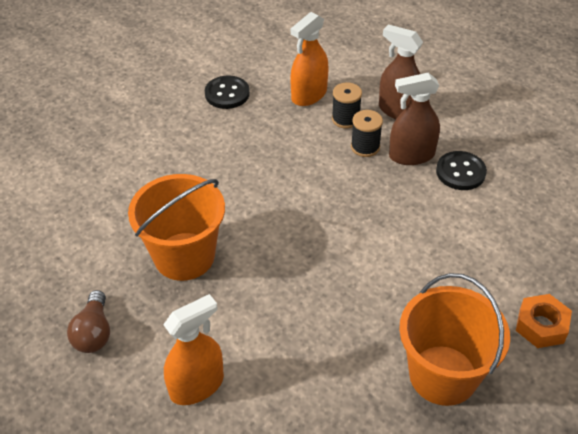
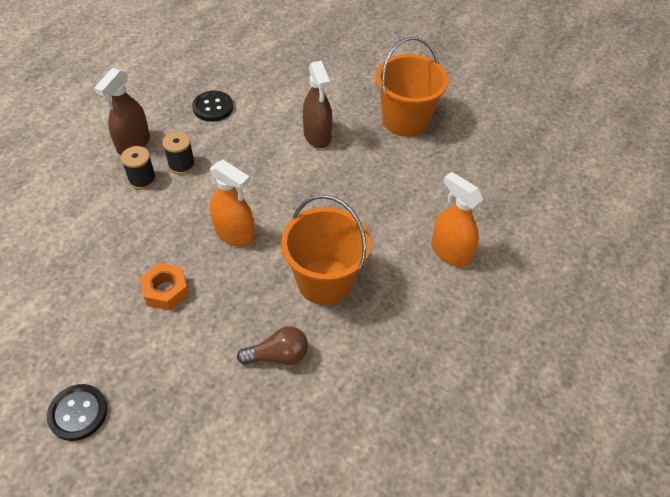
camera: 100 degrees left, 5 degrees up
brown light bulb [67,290,110,353] -> brown light bulb moved to [237,326,308,365]
black button [205,75,250,109] -> black button moved to [47,384,107,441]
orange spray bottle [290,12,329,106] -> orange spray bottle moved to [210,160,255,247]
brown spray bottle [389,73,440,165] -> brown spray bottle moved to [303,61,332,148]
orange nut [516,294,572,348] -> orange nut moved to [140,263,189,311]

